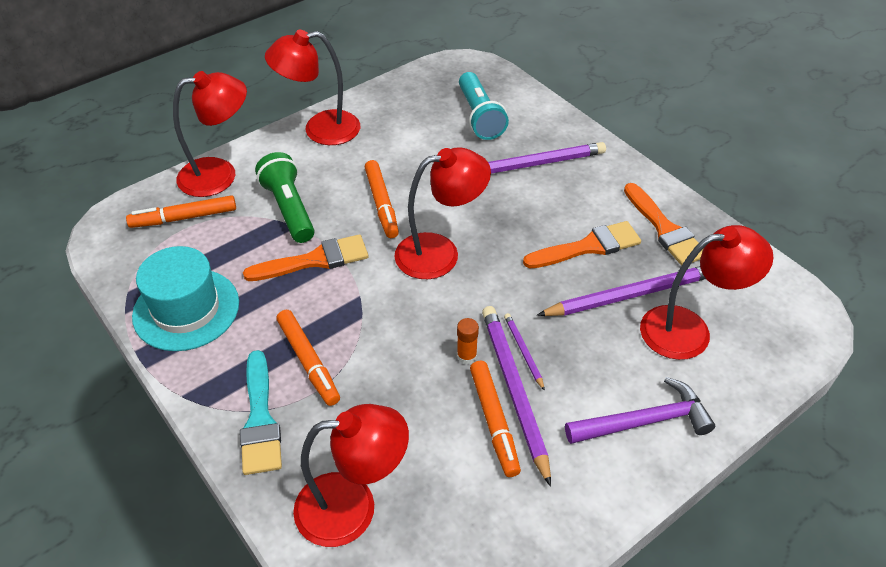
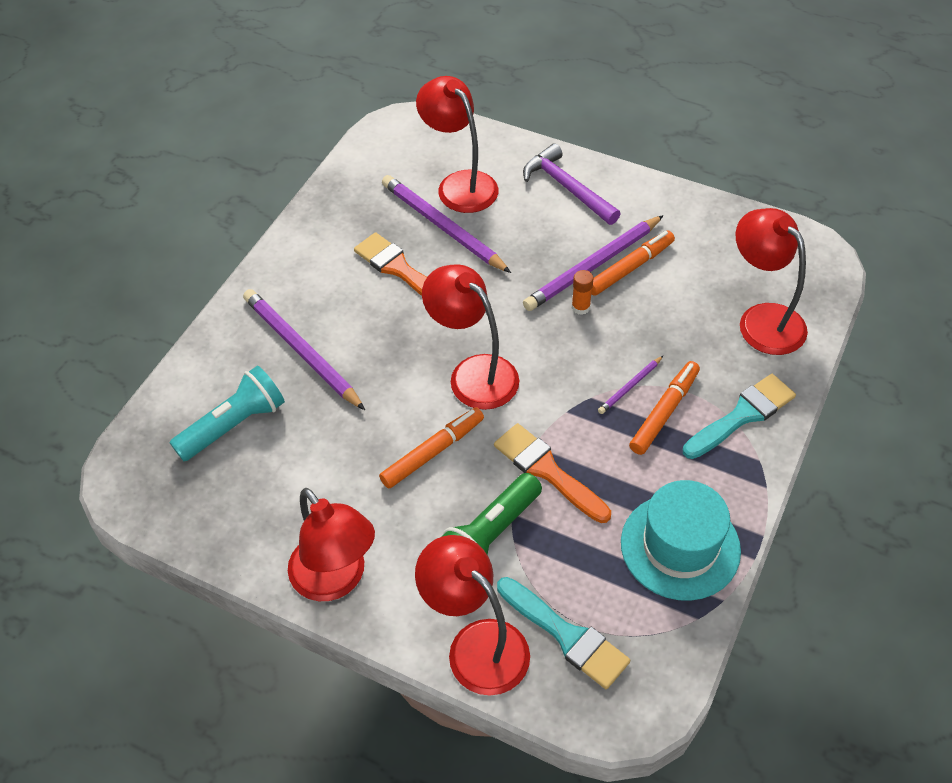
camera: 115 degrees left, 5 degrees up
orange marker [126,195,236,228] -> turquoise brush [497,577,630,689]
purple pencil [504,313,545,391] -> purple pencil moved to [598,356,663,414]
orange brush [624,183,704,266] -> none

